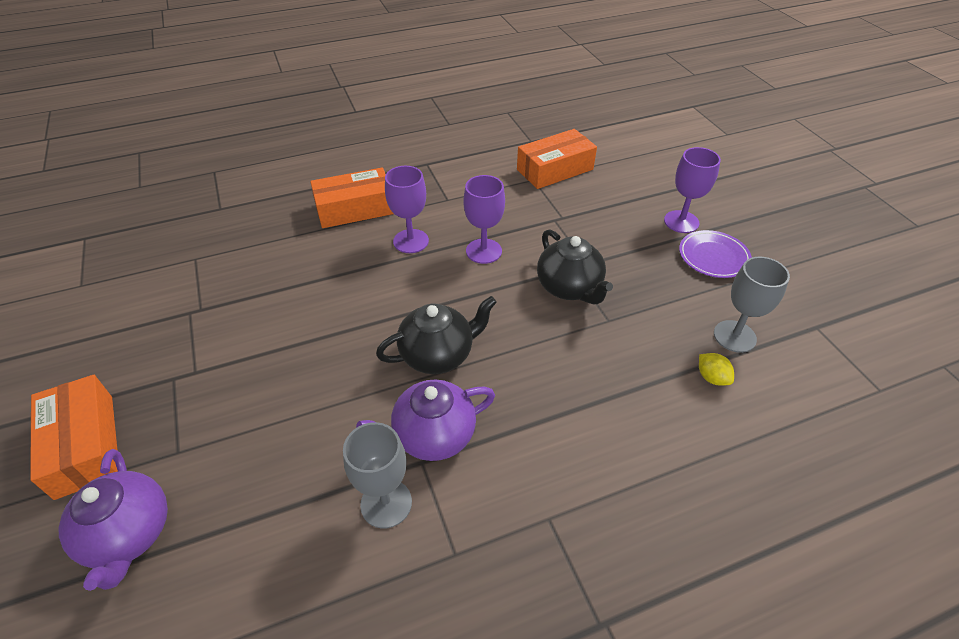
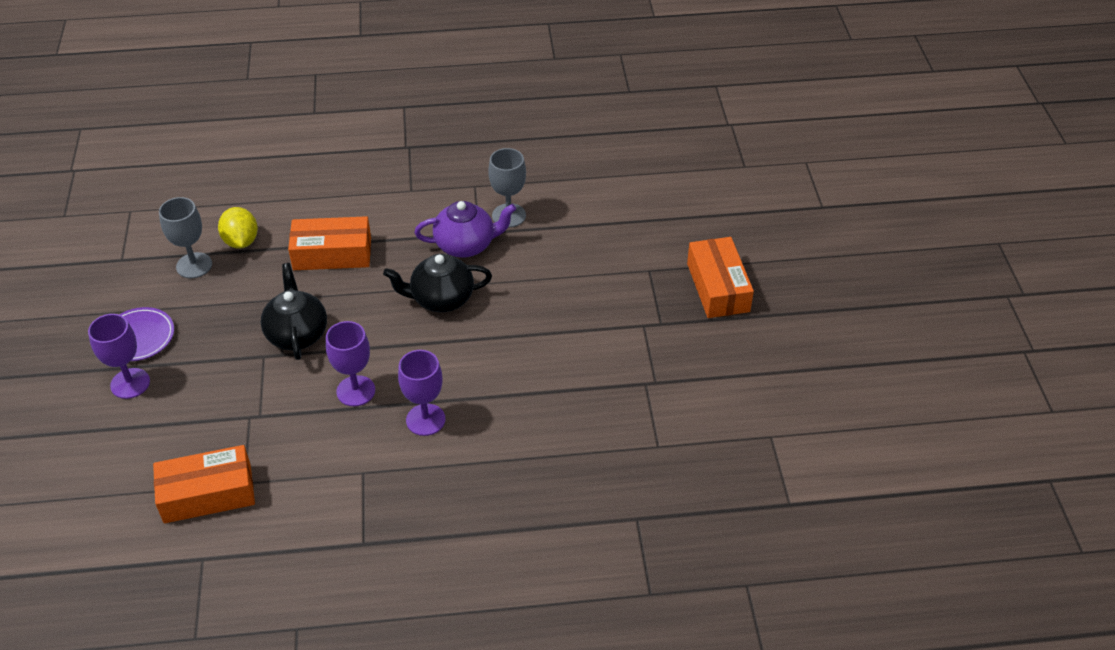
camera: 165 degrees left, 0 degrees up
purple teapot [59,449,168,591] -> none
orange box [310,167,394,228] -> orange box moved to [288,216,371,270]
yellow lemon [699,353,734,386] -> yellow lemon [218,207,258,249], size x1.63

